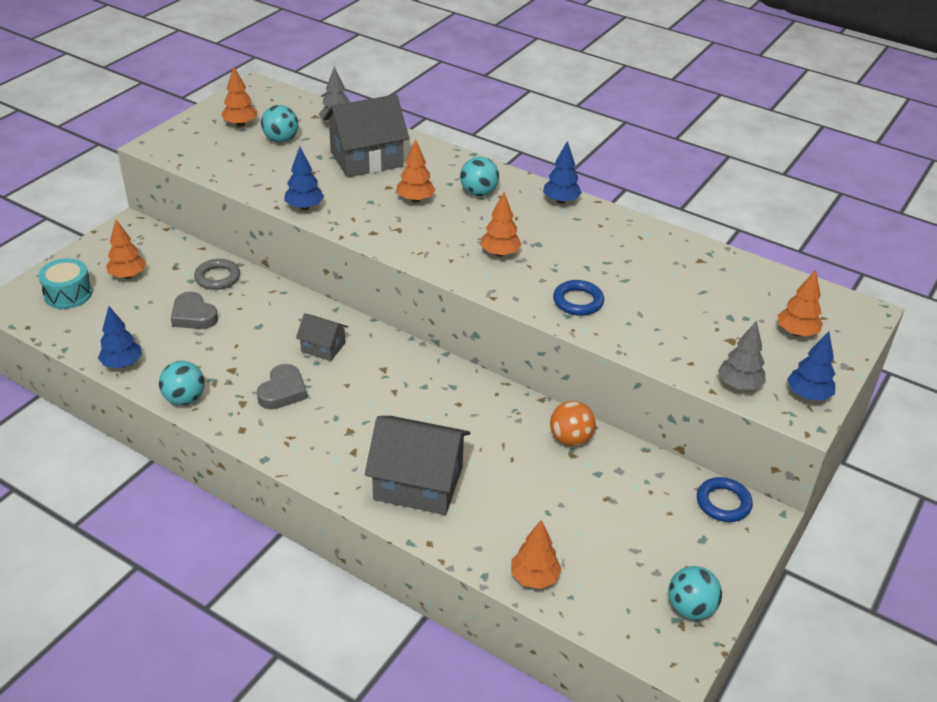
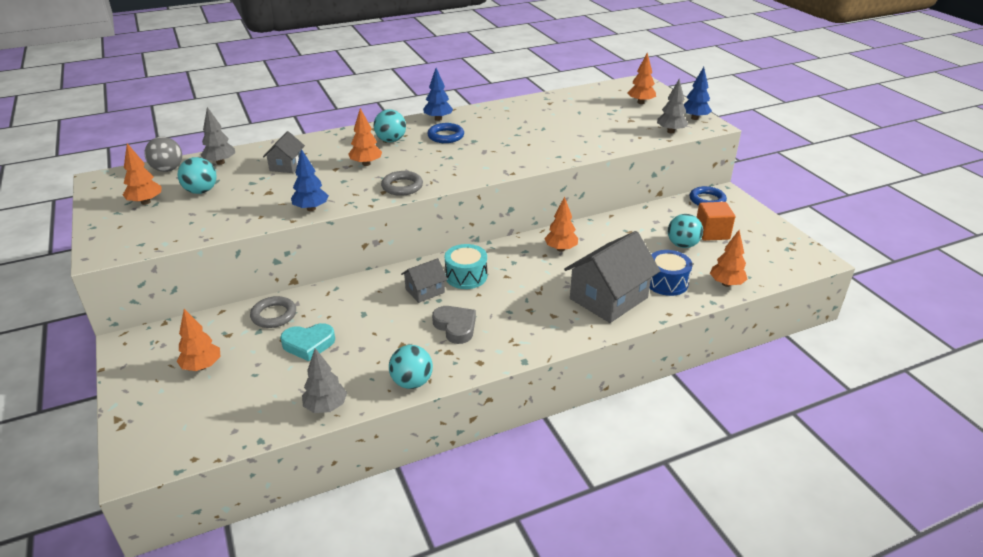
camera: 55 degrees left, 5 degrees down
turquoise drum [38,258,93,309] -> turquoise drum moved to [445,244,487,289]
blue tree [98,306,142,368] -> grey tree [302,348,347,413]
grey heart [171,291,218,329] -> turquoise heart [280,323,335,361]
grey house [323,94,409,177] -> grey house [263,131,305,173], size x0.52
orange tree [480,192,522,257] -> orange tree moved to [544,196,578,252]
orange ball [550,401,596,446] -> none
blue ring [553,280,604,316] -> blue ring moved to [427,123,464,143]
turquoise ball [668,566,722,620] -> turquoise ball moved to [668,214,703,248]
none -> grey ball [144,137,182,172]
none -> grey ring [381,171,423,196]
none -> blue drum [650,250,692,296]
none -> orange cube [697,202,735,241]

